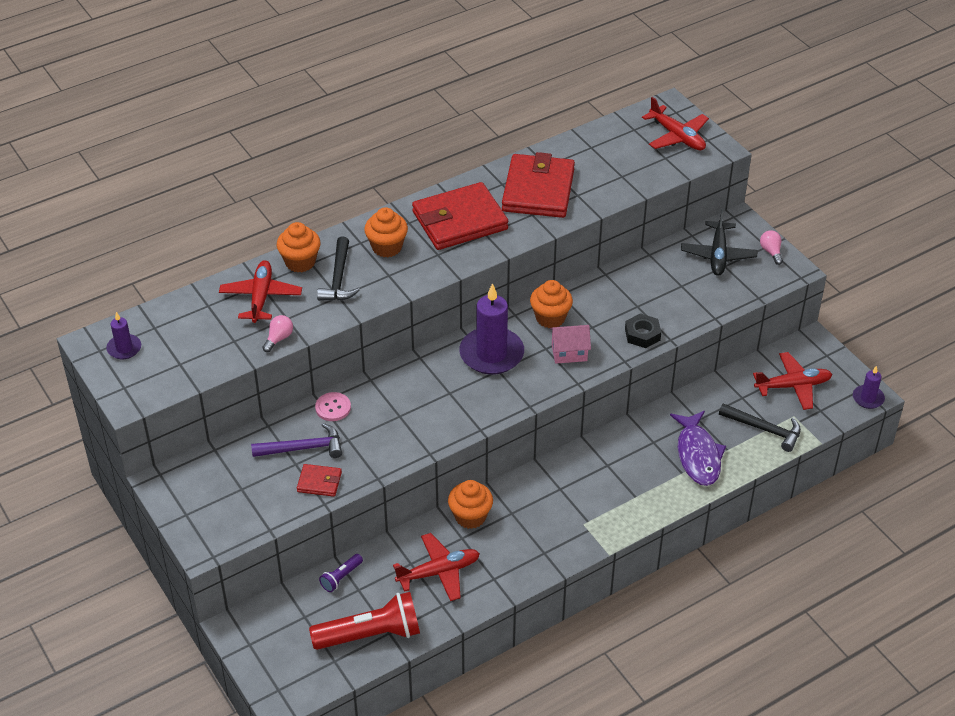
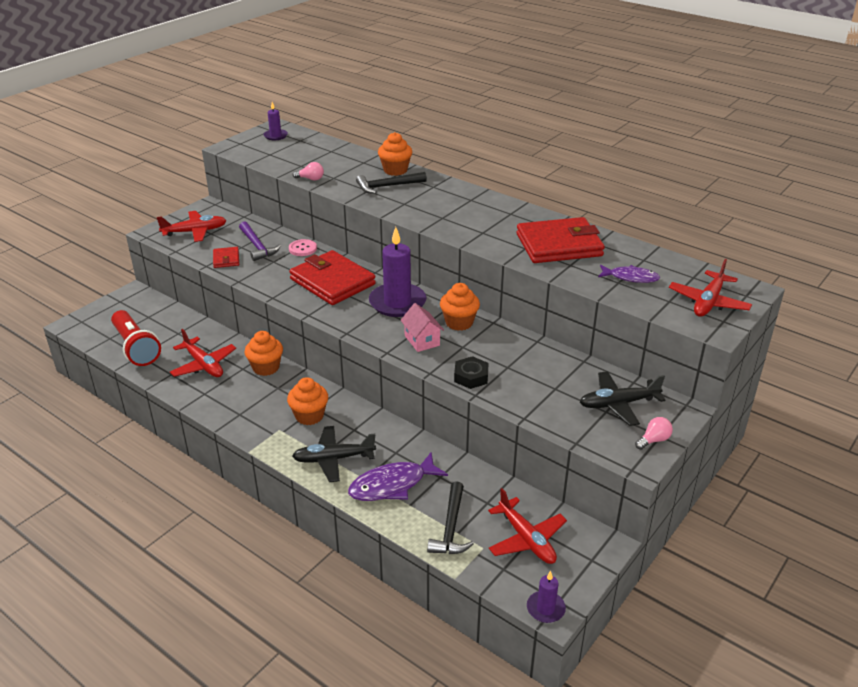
camera: 70 degrees right, 10 degrees down
red plane [219,260,302,323] -> red plane moved to [157,211,227,242]
purple flashlight [319,554,363,592] -> none
orange cupcake [364,207,408,257] -> orange cupcake moved to [287,377,328,425]
red wallet [412,182,508,250] -> red wallet moved to [289,250,376,305]
none -> black plane [292,426,376,482]
none -> purple fish [598,265,660,283]

